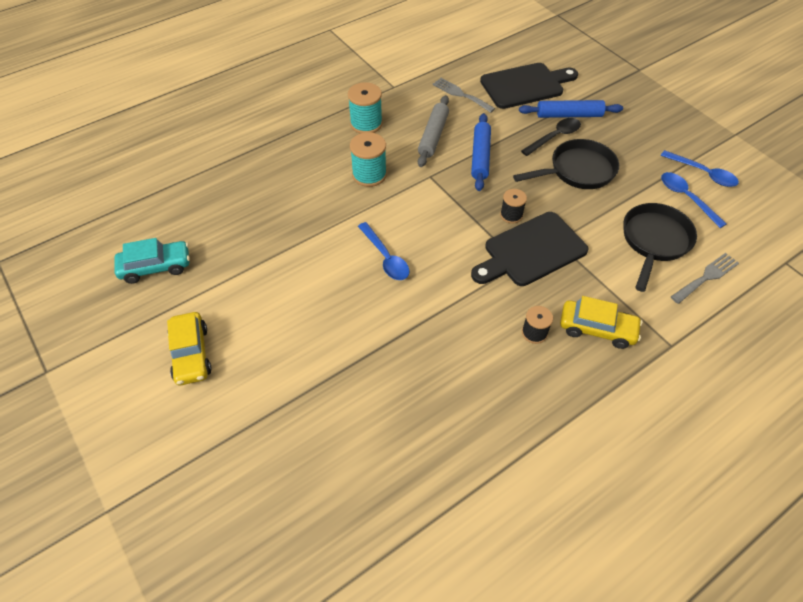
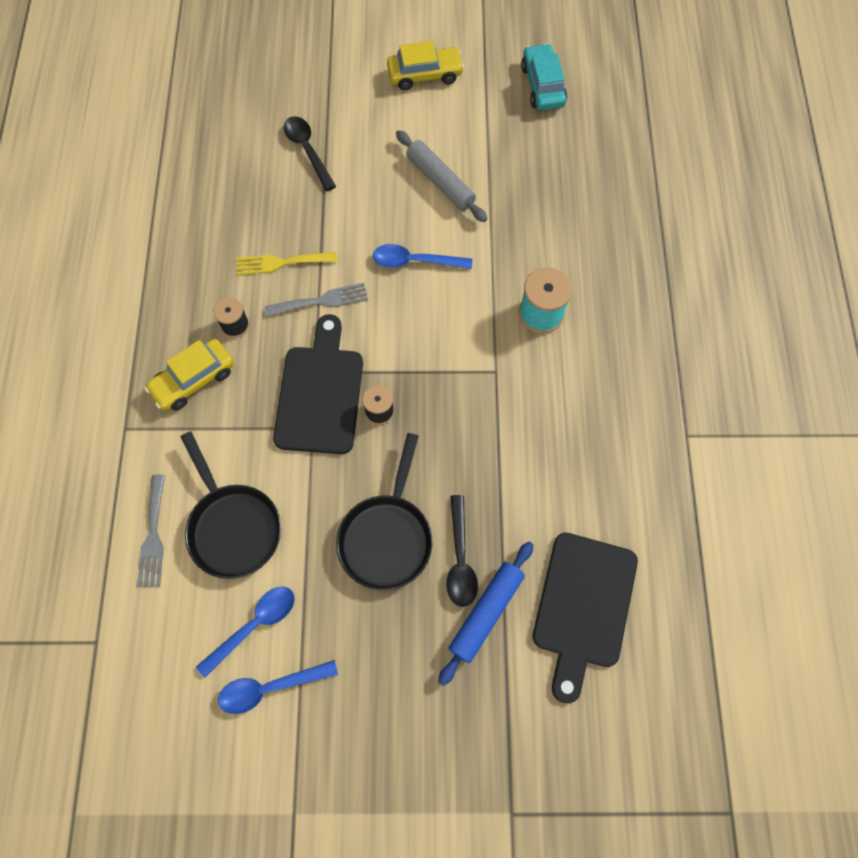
camera: 125 degrees right, 15 degrees up
turquoise car [114,238,190,284] -> turquoise car turned 150 degrees clockwise [521,43,567,110]
yellow car [167,312,212,385] -> yellow car turned 150 degrees clockwise [387,41,464,90]
turquoise spool [348,82,383,134] -> none
grey rolling pin [418,95,449,167] -> grey rolling pin moved to [396,130,487,222]
grey fork [433,78,495,113] -> grey fork moved to [264,283,368,317]
blue rolling pin [471,113,491,191] -> none
blue spoon [661,172,727,228] -> blue spoon turned 45 degrees counterclockwise [196,586,295,678]
none -> yellow fork [236,252,337,275]
none -> black spoon [284,116,336,191]

